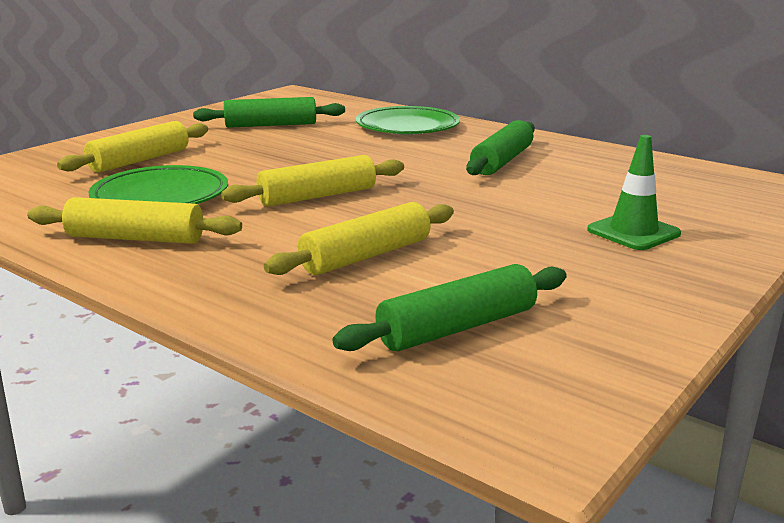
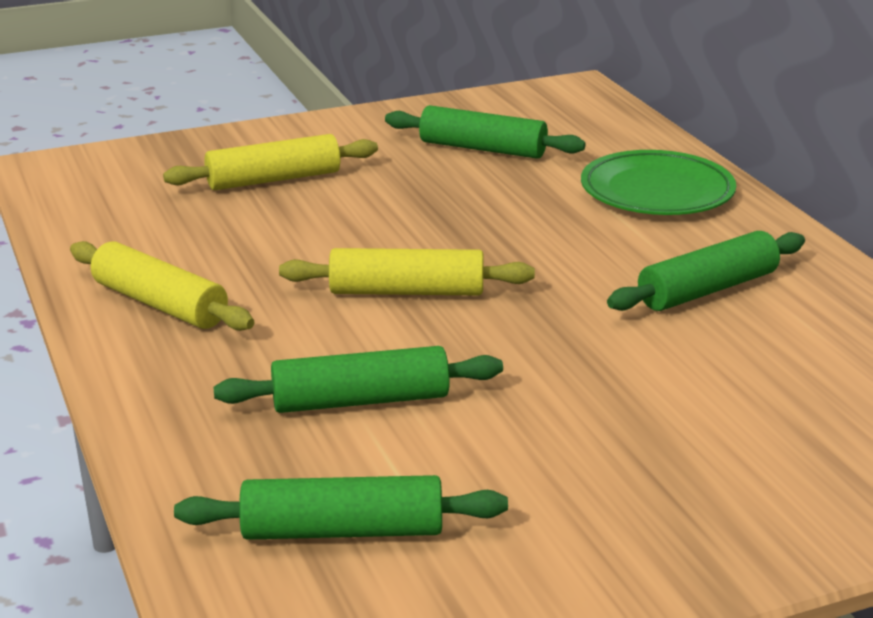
camera: 30 degrees right, 5 degrees up
green plate [89,165,228,204] -> none
yellow rolling pin [264,202,454,275] -> green rolling pin [213,346,503,413]
green traffic cone [587,135,681,250] -> none

